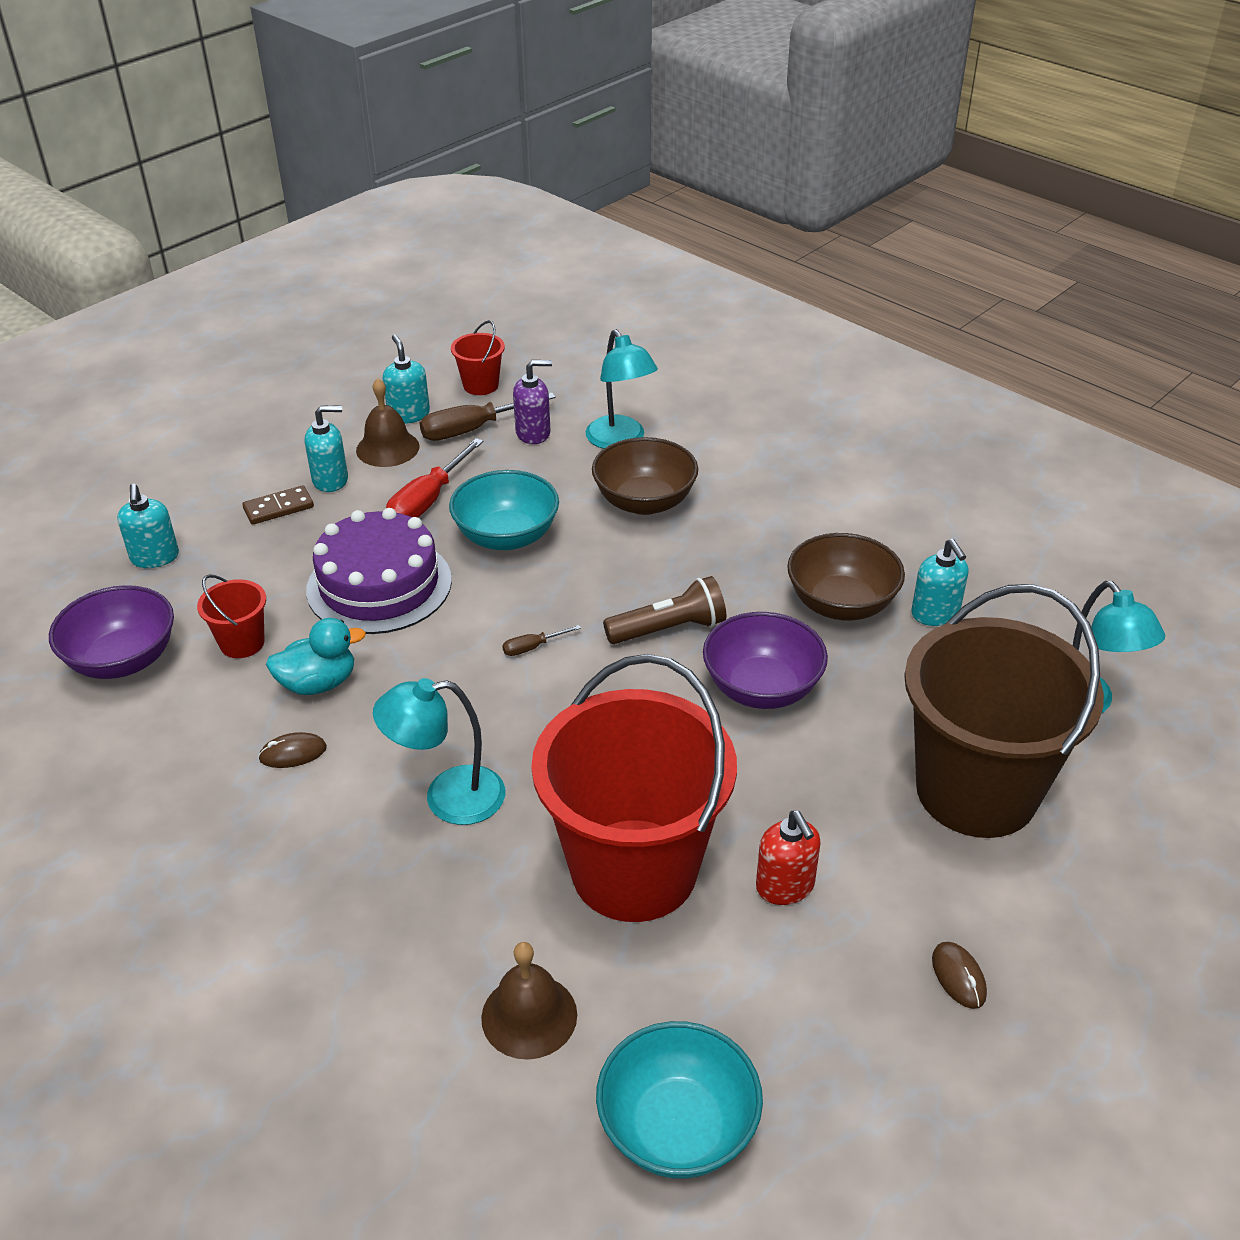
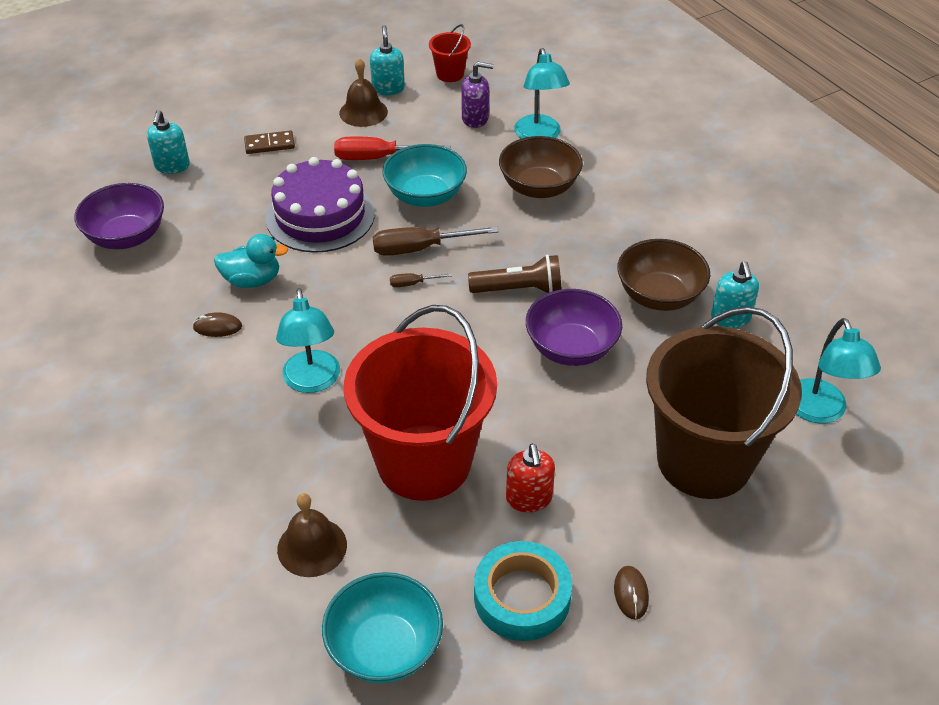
camera: 15 degrees right, 5 degrees up
red bucket [197,574,266,658] -> none
turquoise soap dispenser [305,405,348,492] -> none
turquoise lamp [373,678,505,825] -> turquoise lamp turned 105 degrees counterclockwise [276,288,340,393]
red screwdriver [386,438,484,518] -> red screwdriver turned 45 degrees clockwise [334,137,451,160]
brown screwdriver [419,393,556,441] -> brown screwdriver moved to [373,226,499,256]
none -> turquoise tape [474,541,572,641]

